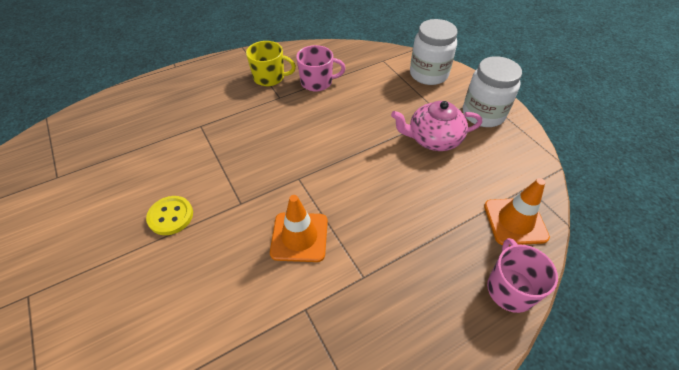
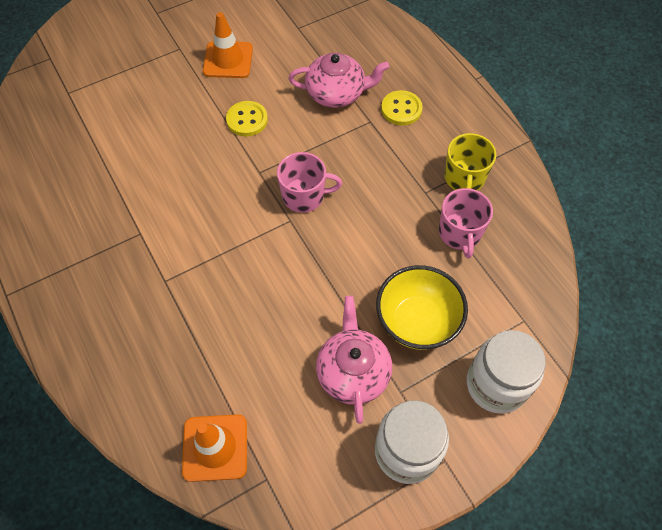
camera: 90 degrees right, 10 degrees up
orange traffic cone [270,195,328,262] -> orange traffic cone moved to [203,12,253,78]
pink mug [487,238,558,313] -> pink mug moved to [277,152,342,213]
none -> pink teapot [288,53,389,108]
none -> yellow bowl [376,265,468,350]
none -> yellow button [381,90,423,125]

